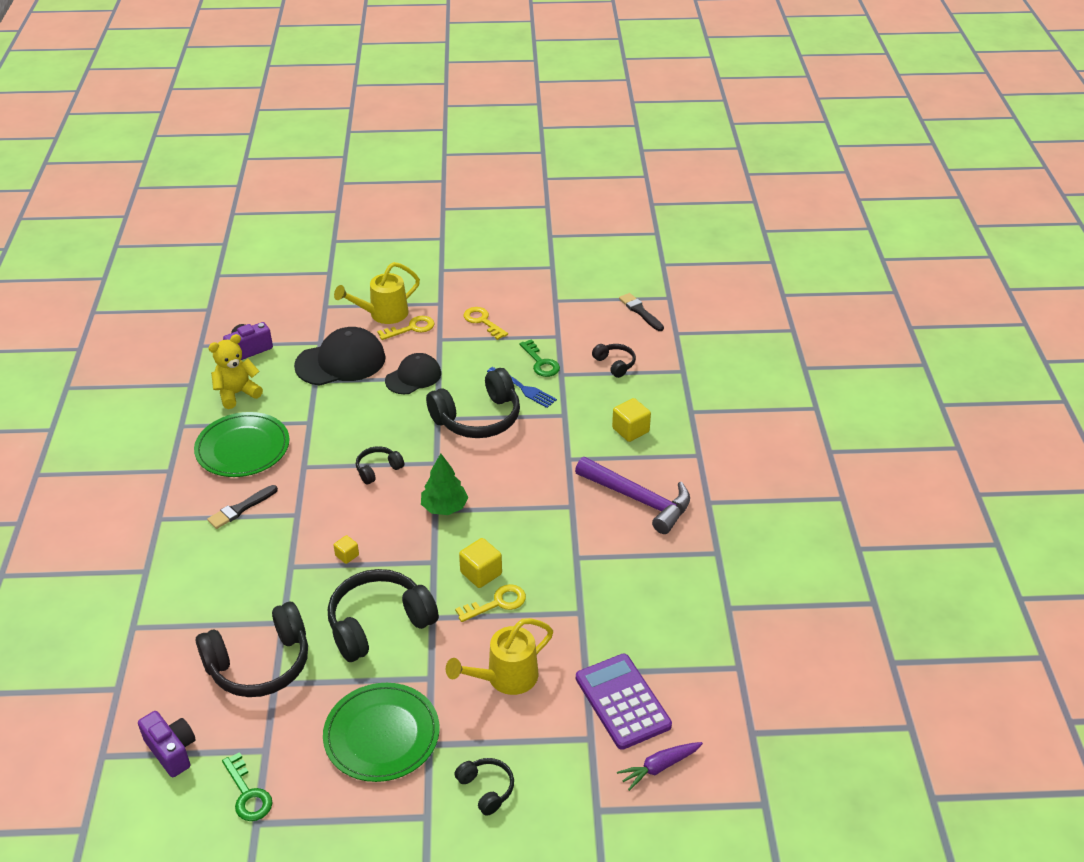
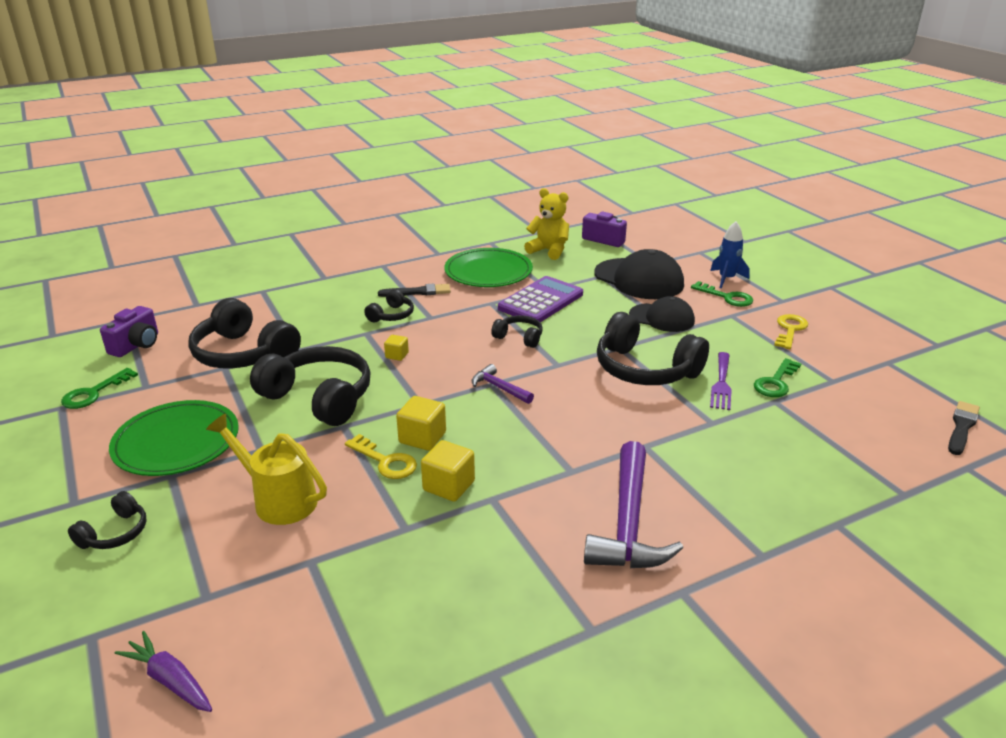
camera: 65 degrees right, 10 degrees down
black brush [207,485,278,529] -> black brush turned 150 degrees clockwise [378,284,451,297]
yellow watering can [334,262,420,324] -> blue rocket [710,221,750,288]
yellow key [377,316,434,340] -> green key [691,281,753,307]
green tree [421,454,468,515] -> purple hammer [472,364,534,404]
blue fork [487,367,557,408] -> purple fork [710,352,732,410]
purple calculator [576,654,672,750] -> purple calculator moved to [498,276,583,322]
black headphones [592,344,636,378] -> black headphones moved to [364,289,414,322]
yellow cube [612,398,651,442] -> yellow cube moved to [421,440,475,502]

